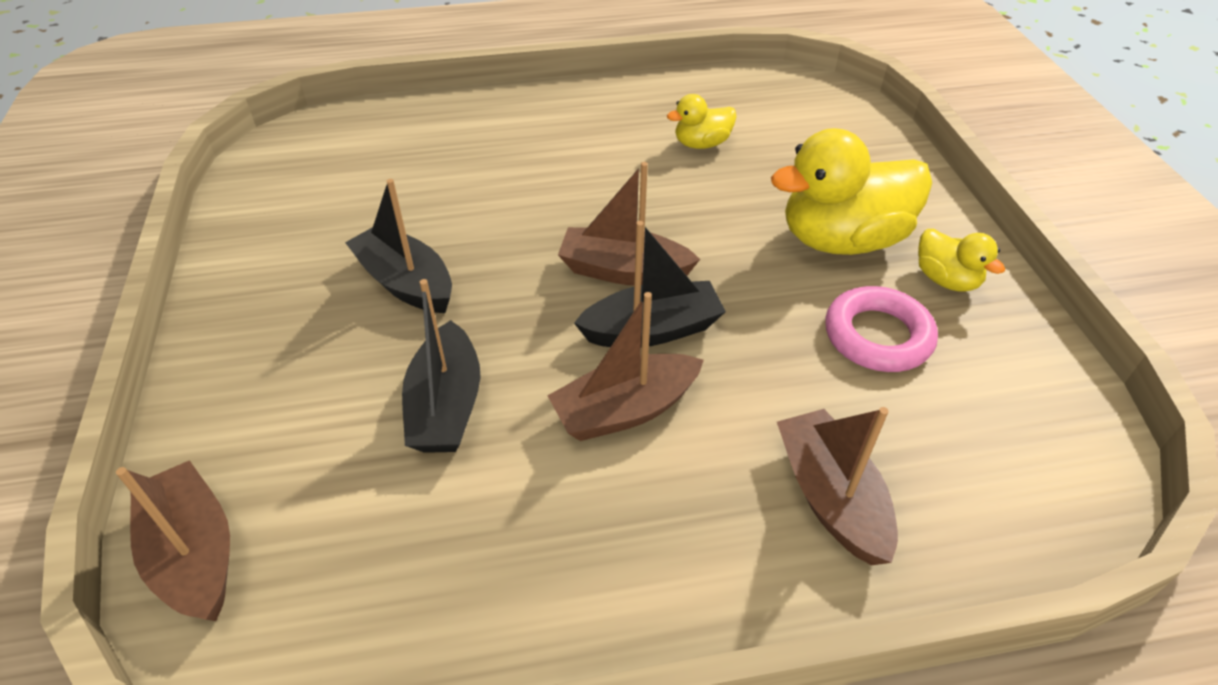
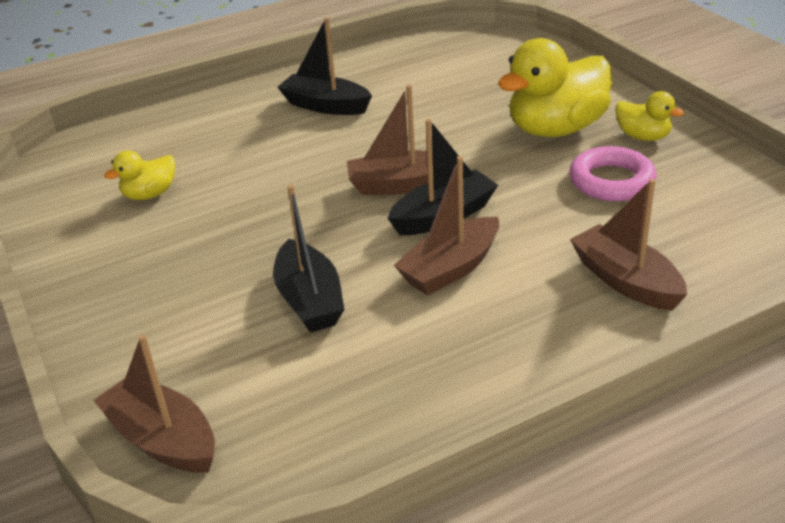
camera: 15 degrees left, 10 degrees down
black boat [345,179,452,313] -> black boat moved to [277,17,372,115]
yellow duck [667,94,737,149] -> yellow duck moved to [104,150,175,200]

